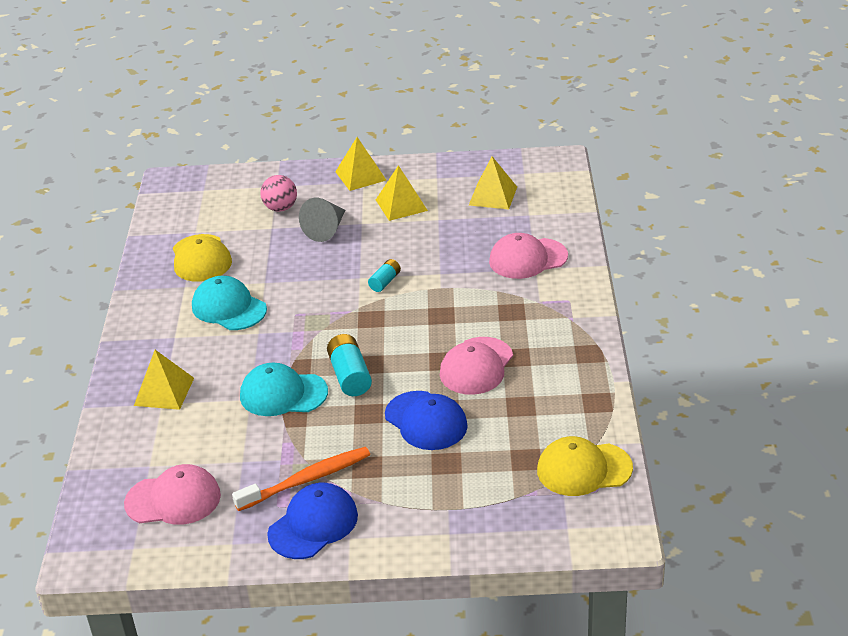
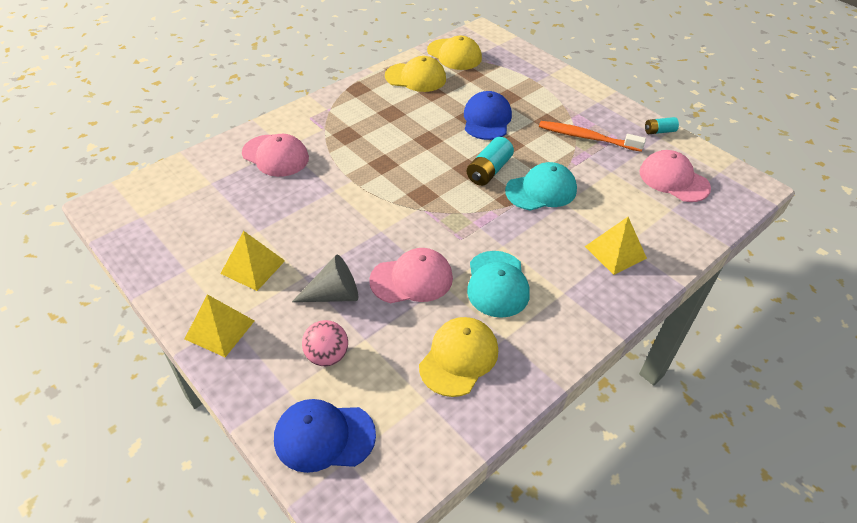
camera: 135 degrees left, 10 degrees up
turquoise cap [240,363,328,416] -> turquoise cap turned 75 degrees counterclockwise [505,162,577,211]
blue cap [267,483,358,559] -> blue cap moved to [274,399,376,473]
turquoise battery [368,259,401,292] -> turquoise battery moved to [645,117,679,134]
pink cap [440,337,513,395] -> pink cap moved to [369,248,453,303]
yellow pyramid [469,156,517,209] -> none
none -> yellow cap [385,56,446,92]

